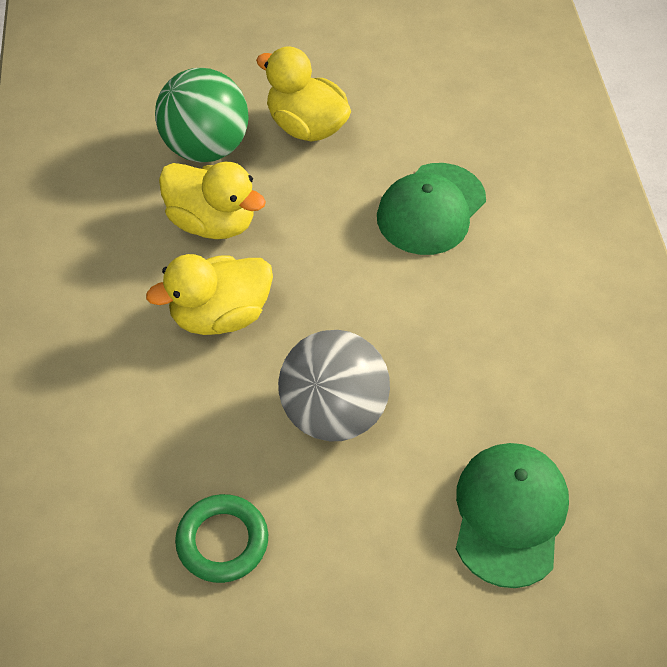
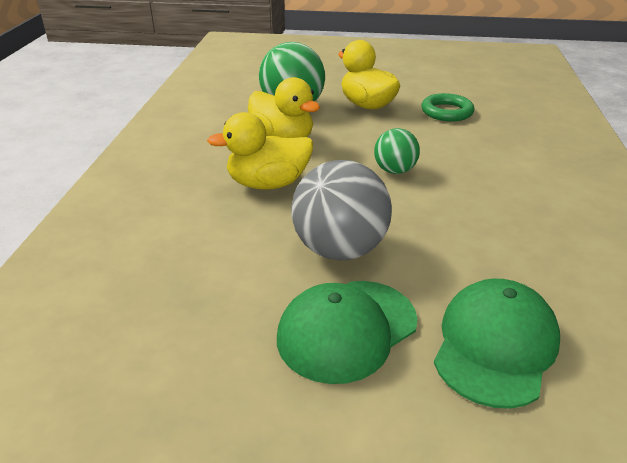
camera: 15 degrees right, 20 degrees down
green ring [175,494,268,583] -> green ring moved to [421,93,474,122]
green cap [377,163,486,255] -> green cap moved to [277,281,418,384]
none -> green ball [374,128,420,174]

